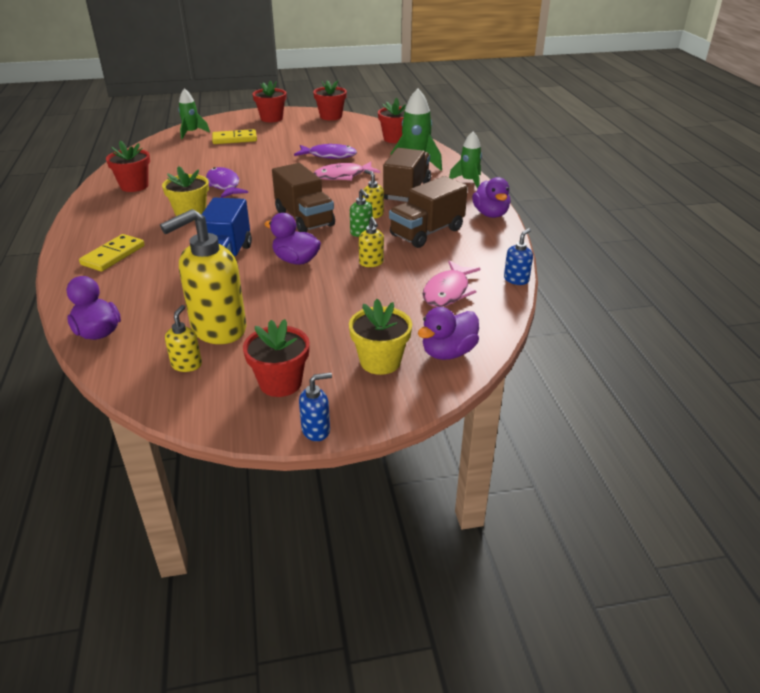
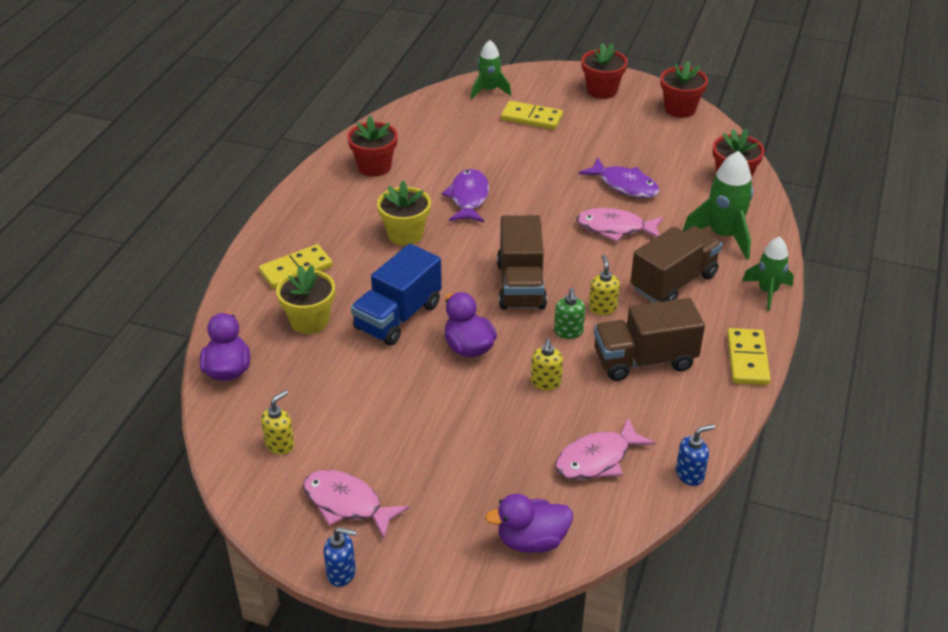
camera: 30 degrees right, 5 degrees up
yellow soap dispenser [160,209,246,344] -> none
red flower pot [243,319,310,397] -> pink fish [303,470,409,538]
yellow flower pot [349,299,412,375] -> yellow flower pot moved to [276,265,335,334]
purple duck [472,177,511,218] -> yellow domino [727,328,771,385]

